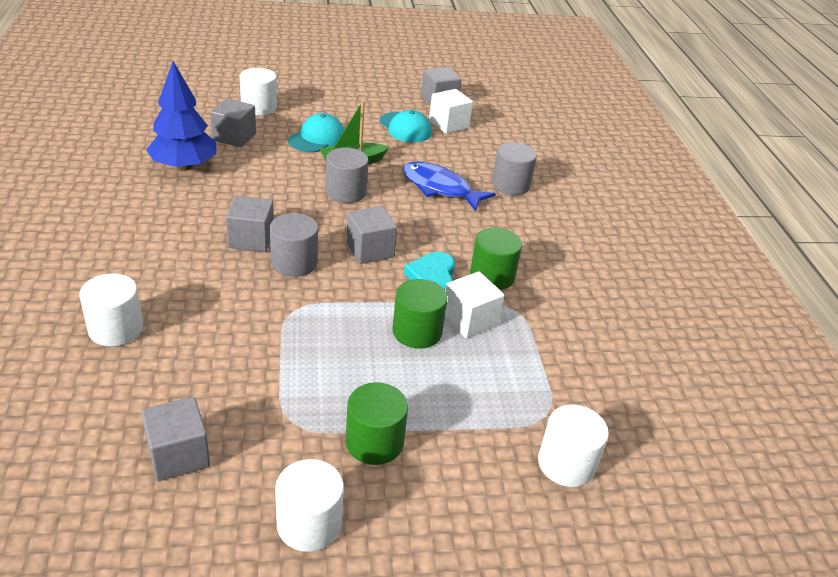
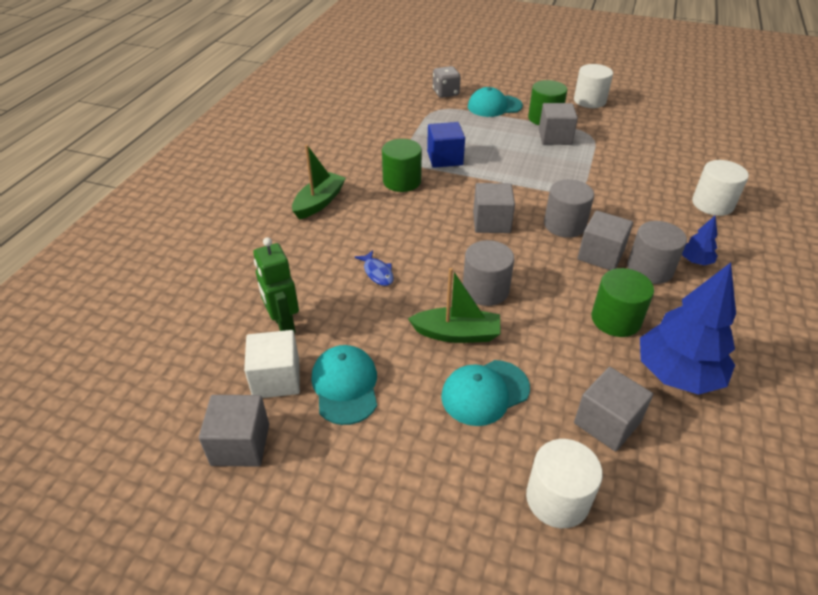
camera: 150 degrees left, 5 degrees up
grey cube [141,397,210,481] -> grey cube moved to [539,103,578,145]
green cylinder [393,279,448,349] -> green cylinder moved to [591,268,654,337]
blue fish [402,162,496,212] -> blue fish [355,250,394,286], size x0.49
turquoise heart [404,252,455,290] -> none
white cube [445,272,504,338] -> blue cube [427,122,465,168]
grey cylinder [492,142,537,195] -> grey cylinder moved to [627,221,687,284]
white cylinder [538,405,609,487] -> grey dice [433,66,461,98]
none -> green robot [253,237,299,333]
none -> green boat [292,145,346,219]
none -> turquoise cap [468,87,523,117]
none -> blue tree [682,216,718,265]

